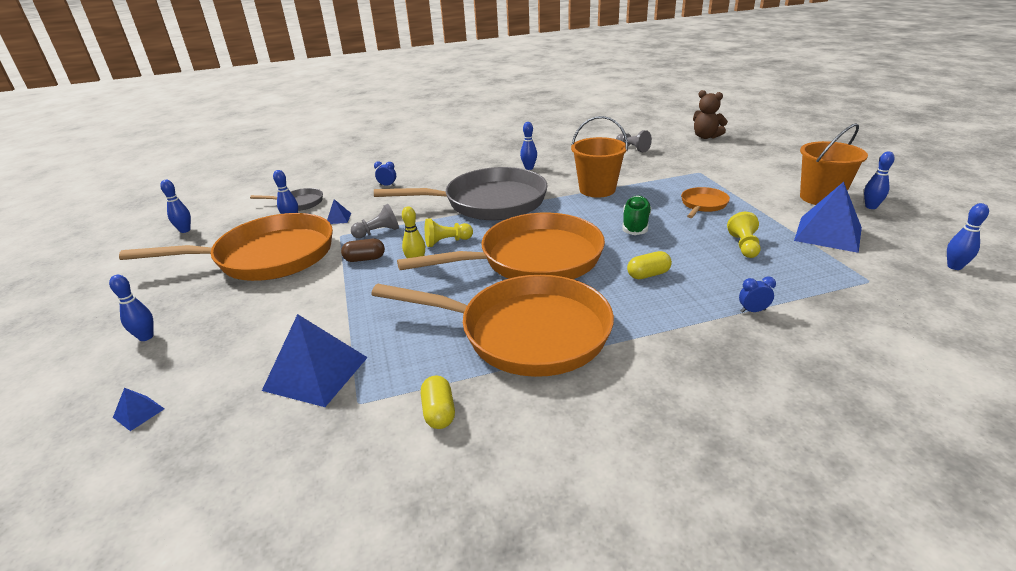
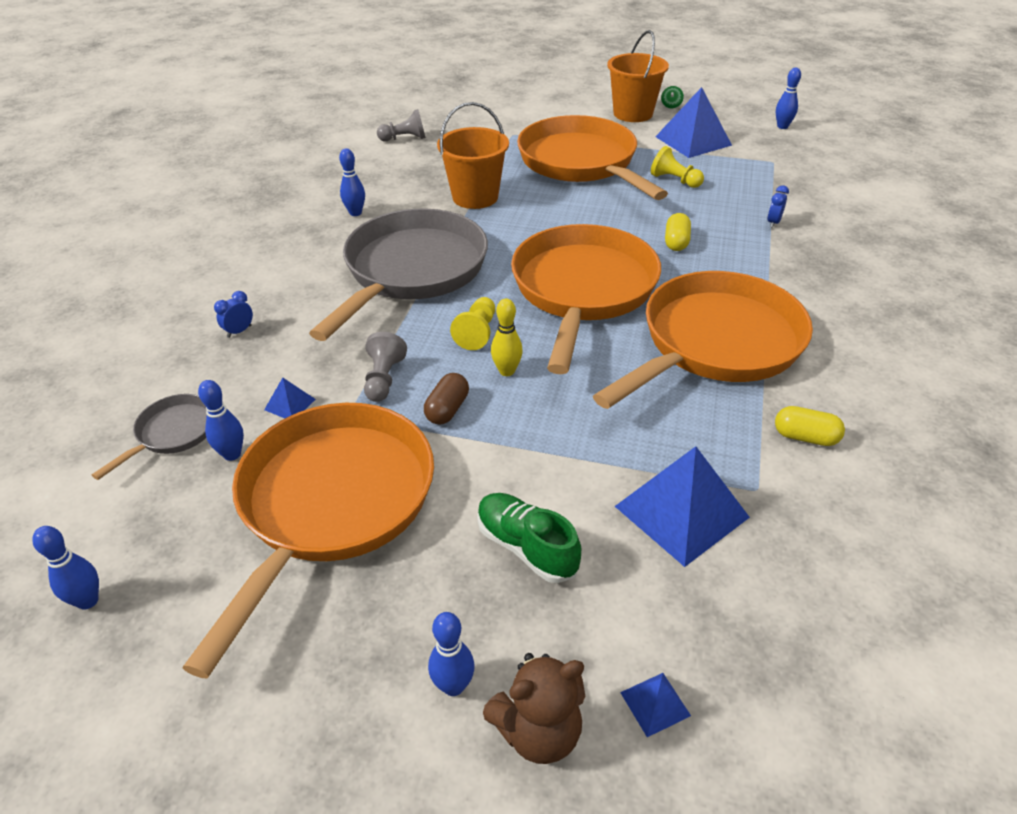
camera: 60 degrees left, 10 degrees up
green shoe [622,195,652,235] -> green shoe moved to [477,493,581,583]
orange pan [681,187,730,218] -> orange pan [517,115,668,200], size x2.29
brown teddy bear [693,90,728,139] -> brown teddy bear moved to [483,653,585,764]
blue bowling pin [864,152,895,209] -> green spinning top [661,86,684,108]

